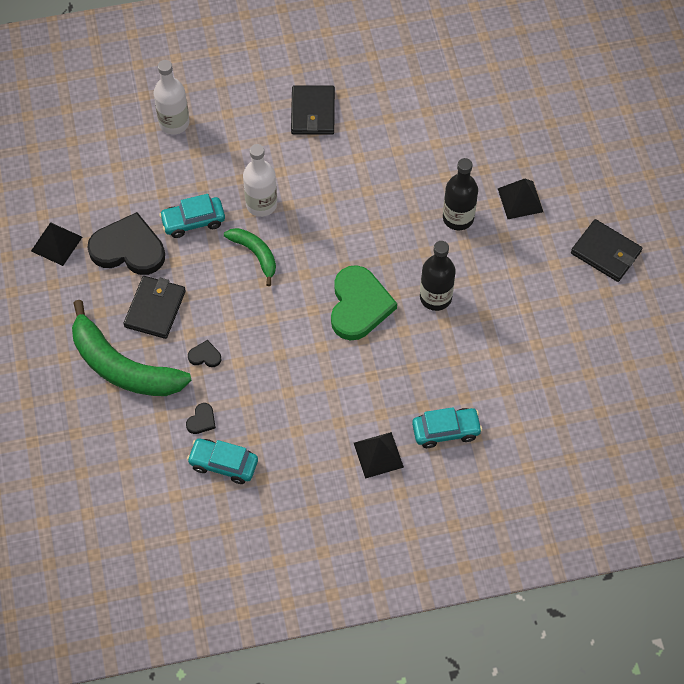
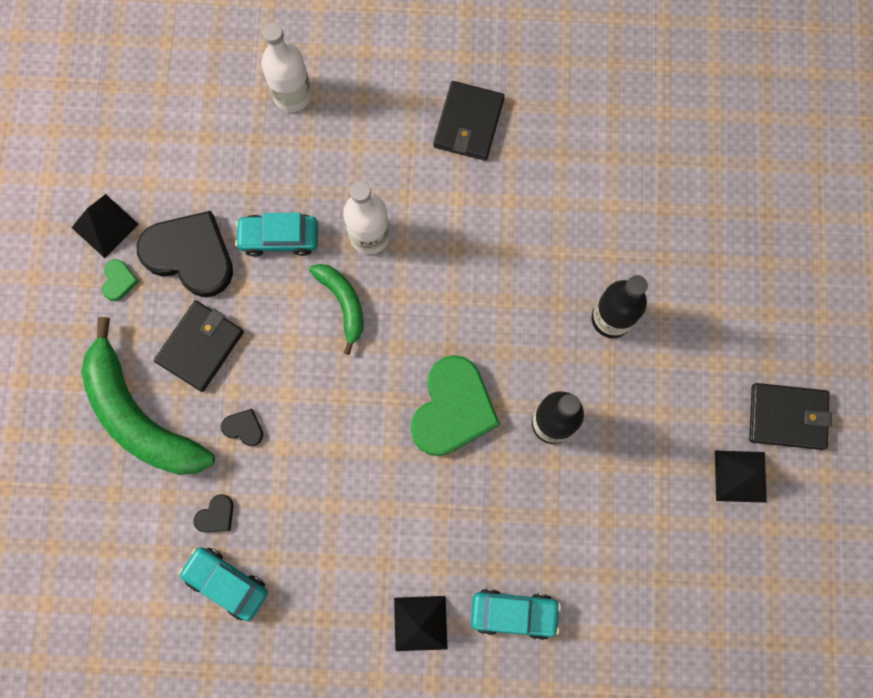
camera: 15 degrees right, 15 degrees up
black pyramid [498,178,543,219] -> black pyramid moved to [715,451,767,503]
black wallet [571,219,642,282] -> black wallet turned 45 degrees counterclockwise [749,383,832,450]
none -> green heart [102,259,139,301]

